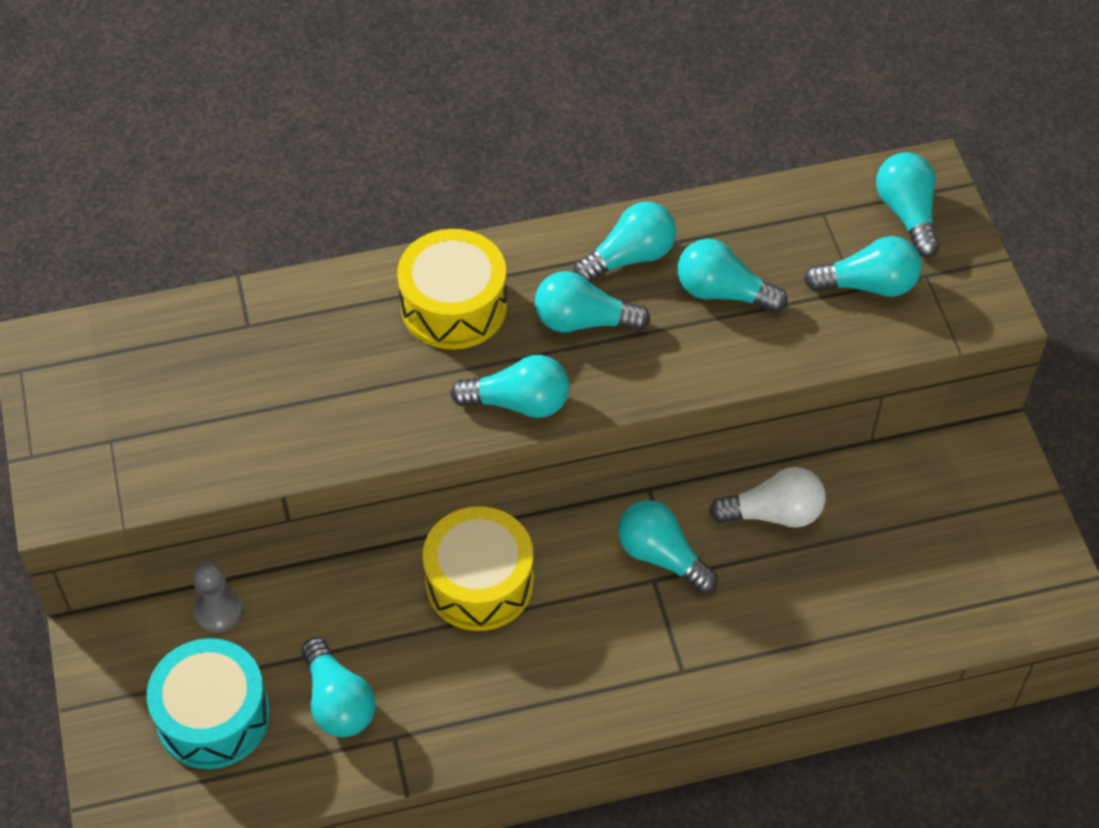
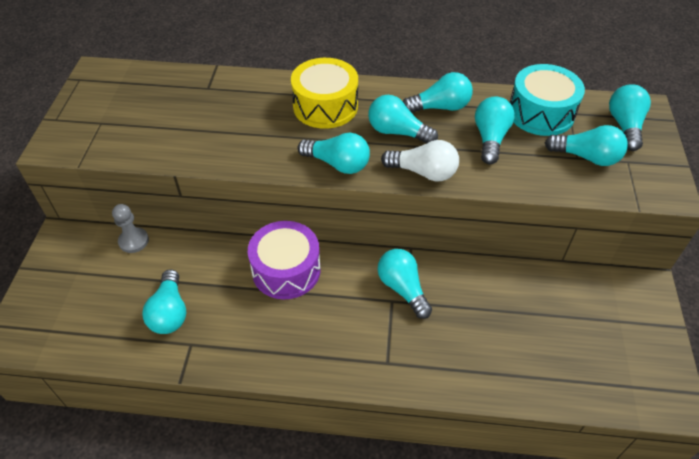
camera: 20 degrees right, 5 degrees down
turquoise drum [147,638,270,769] -> turquoise drum moved to [510,64,585,136]
yellow drum [423,506,534,631] -> purple drum [248,221,321,299]
turquoise light bulb [678,239,788,313] -> turquoise light bulb turned 60 degrees clockwise [475,96,515,164]
white light bulb [709,467,826,528] -> white light bulb moved to [381,140,459,181]

